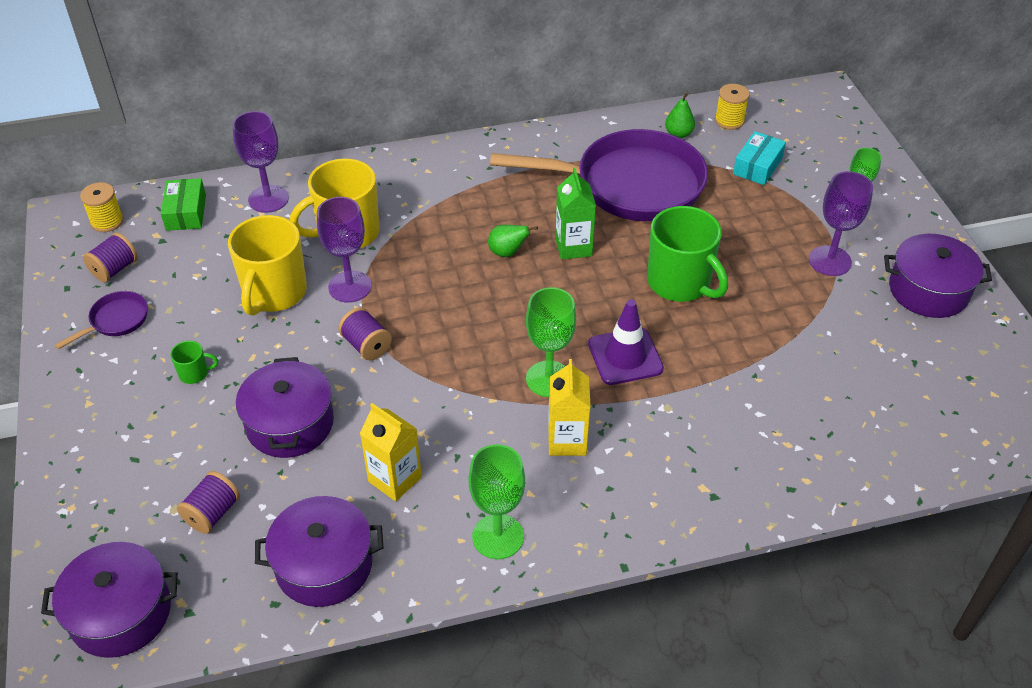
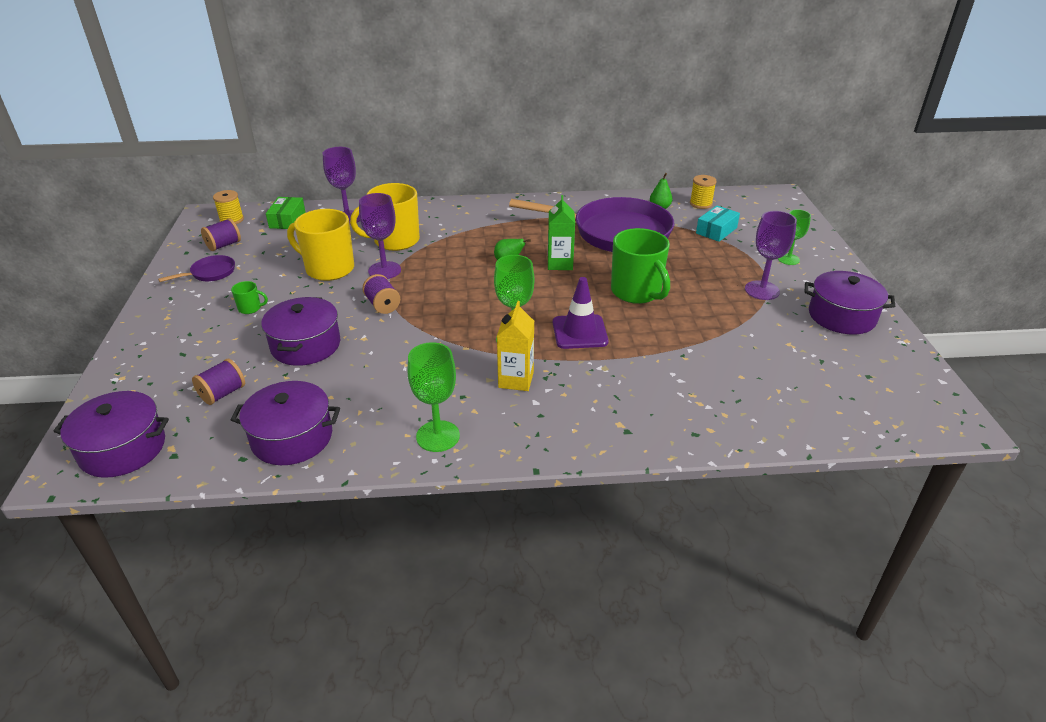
camera: 10 degrees right, 10 degrees down
yellow mug [228,215,307,316] -> yellow mug turned 90 degrees clockwise [287,209,354,281]
yellow carton [360,403,422,501] -> none

